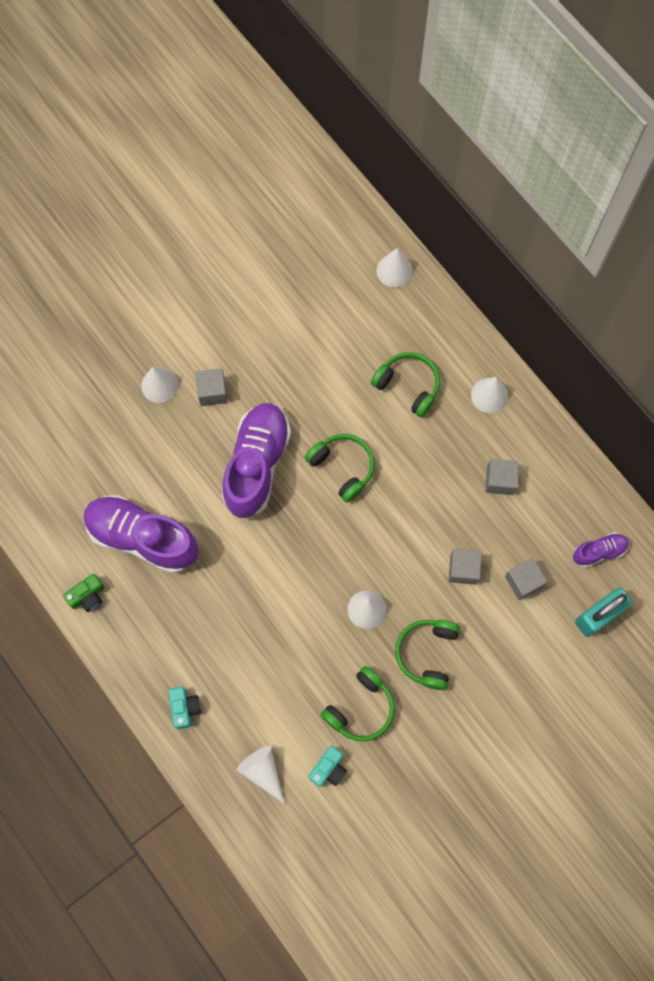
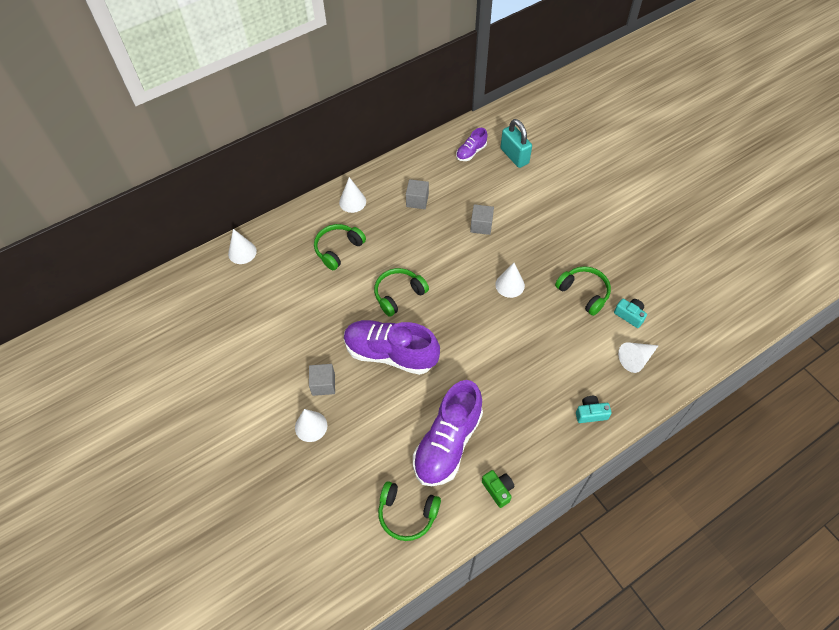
camera: 85 degrees left, 15 degrees down
green headphones [395,620,460,690] -> green headphones moved to [378,481,441,541]
grey cube [505,558,548,600] -> none
purple shoe [573,532,629,568] -> purple shoe turned 120 degrees counterclockwise [456,128,488,161]

